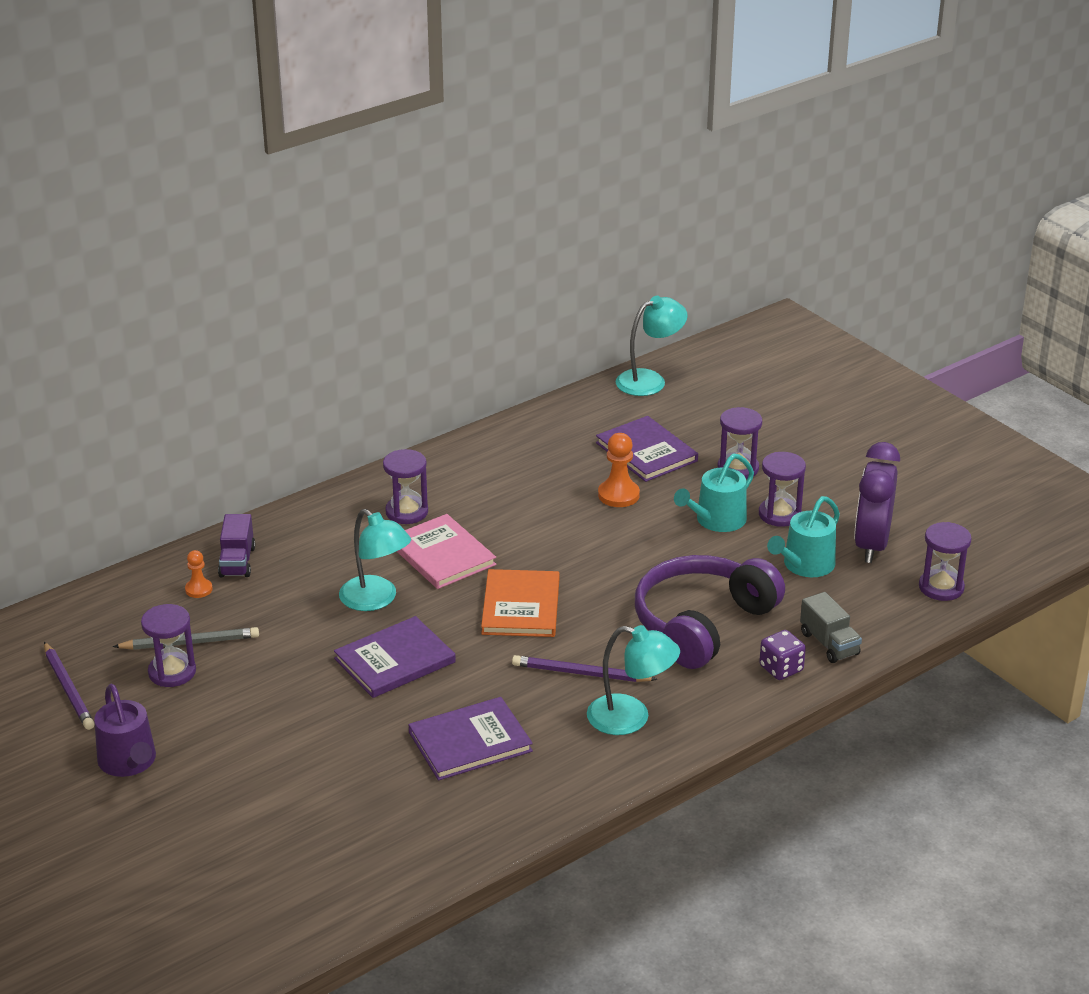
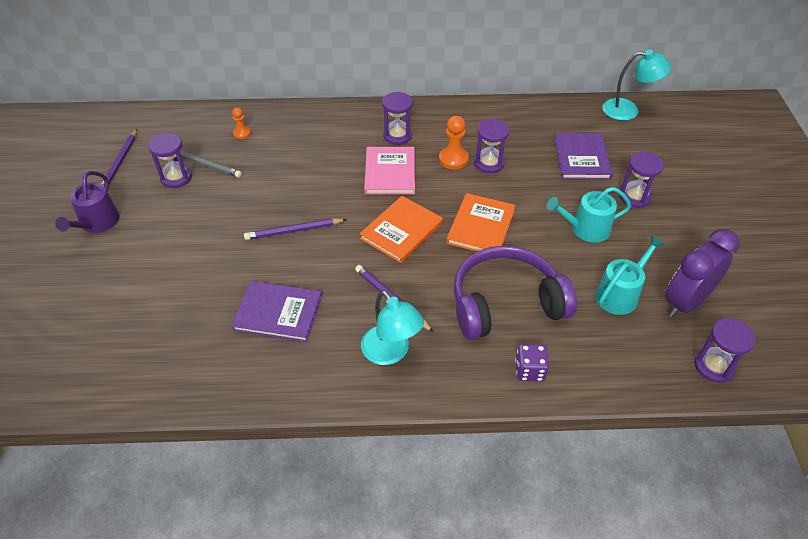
camera: 35 degrees right, 15 degrees up
purple truck [218,514,255,577] -> none
purple book [334,616,456,698] -> purple pencil [244,218,347,240]
turquoise lamp [339,509,411,611] -> none
orange pawn [598,433,640,507] -> orange pawn moved to [439,116,469,169]
purple hourglass [759,452,806,527] -> purple hourglass moved to [474,119,509,173]
turquoise watering can [767,496,840,577] -> turquoise watering can turned 150 degrees clockwise [595,236,664,315]
grey truck [800,592,862,663] -> none
none -> orange book [446,193,516,252]

